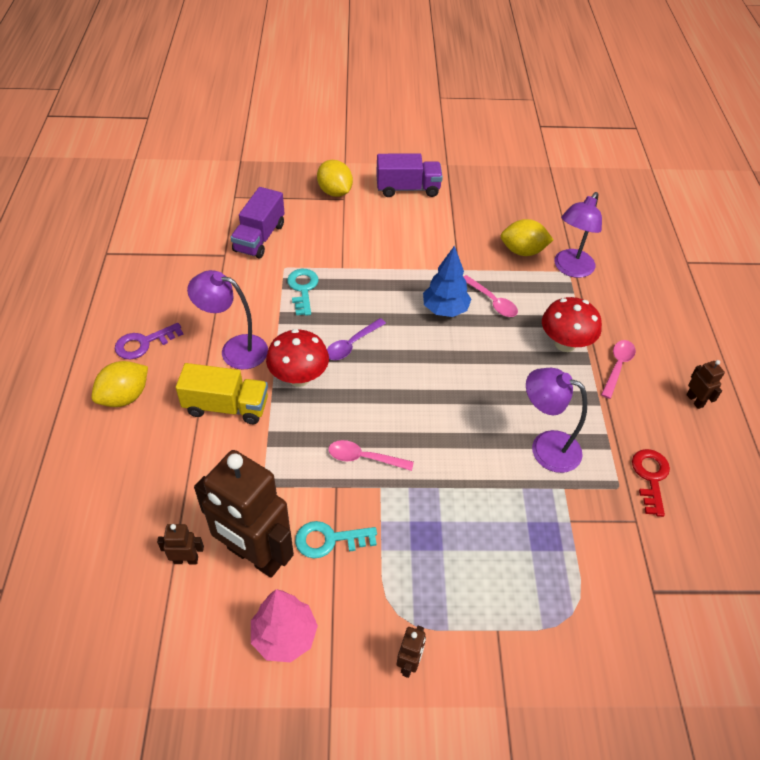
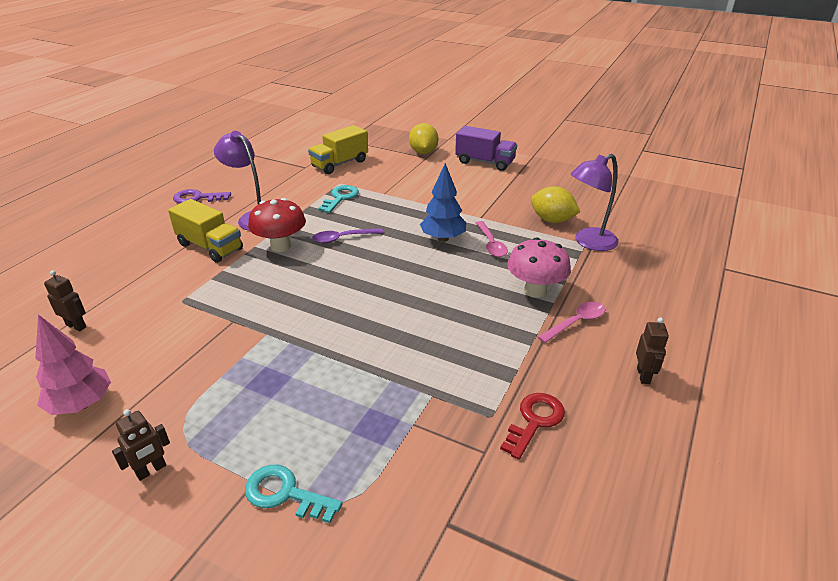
camera: 30 degrees right, 15 degrees down
yellow lemon [91,361,148,407] -> none
brown robot [194,450,294,578] -> none
purple truck [230,187,284,259] -> yellow truck [308,125,368,174]
turquoise key [295,521,377,559] -> turquoise key moved to [245,465,342,523]
pink spoon [328,440,414,471] -> none
purple lamp [526,368,587,473] -> none
red mushroom [542,297,602,352] -> pink mushroom [507,237,571,298]

